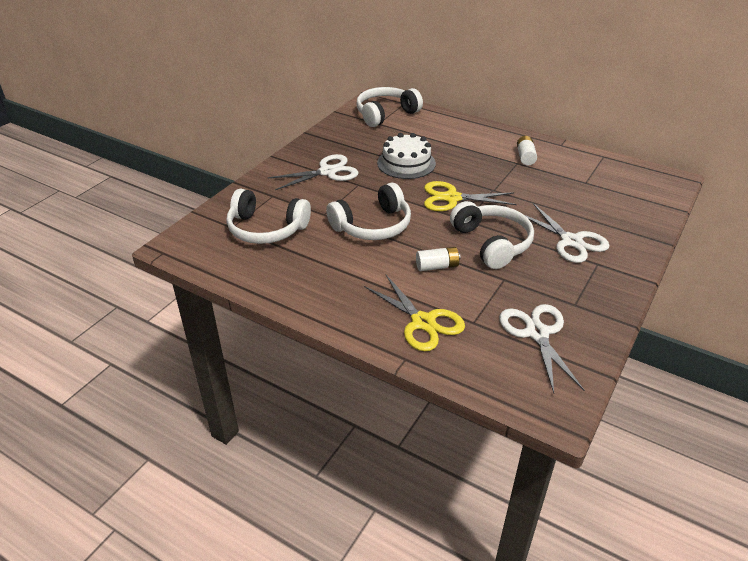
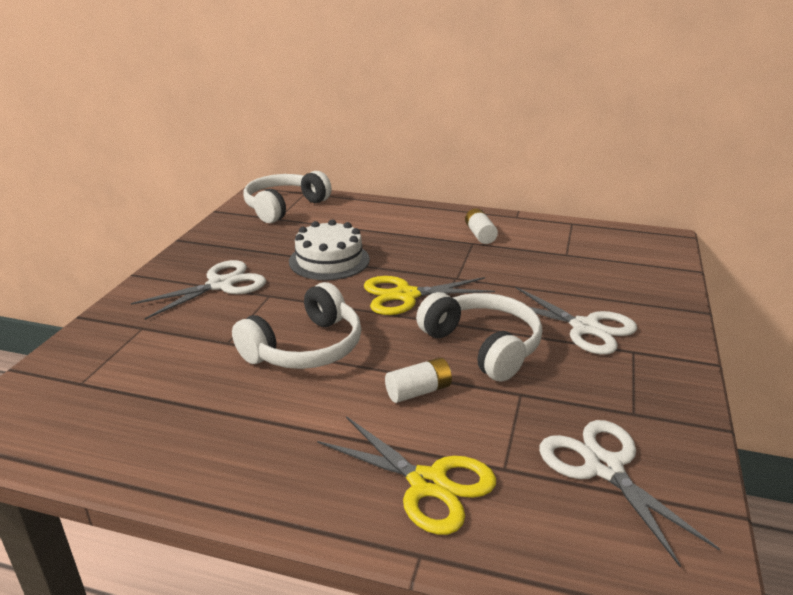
camera: 15 degrees left, 10 degrees down
white headphones [226,189,311,244] -> none

